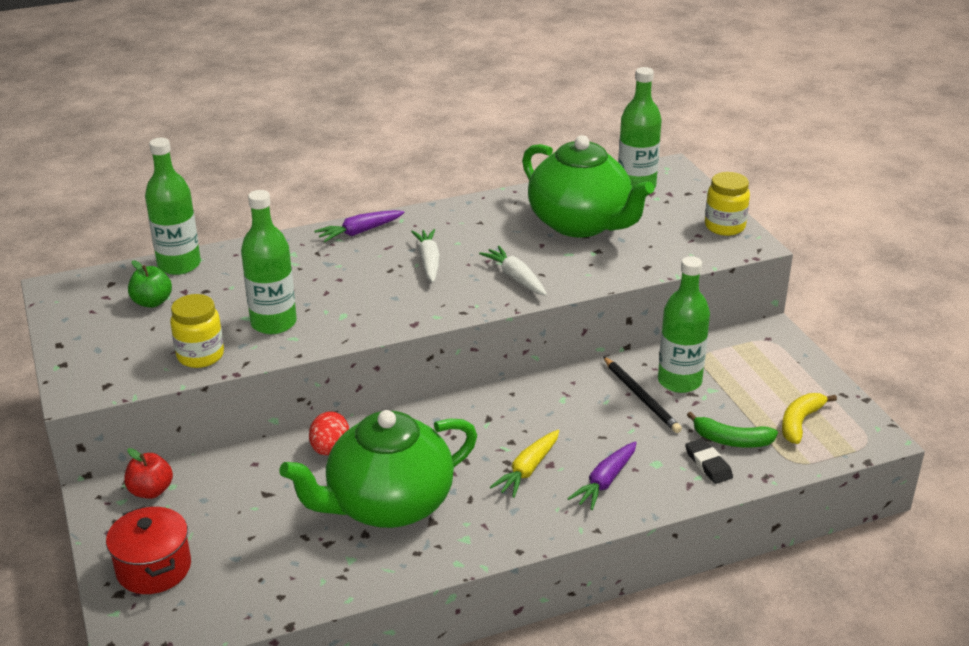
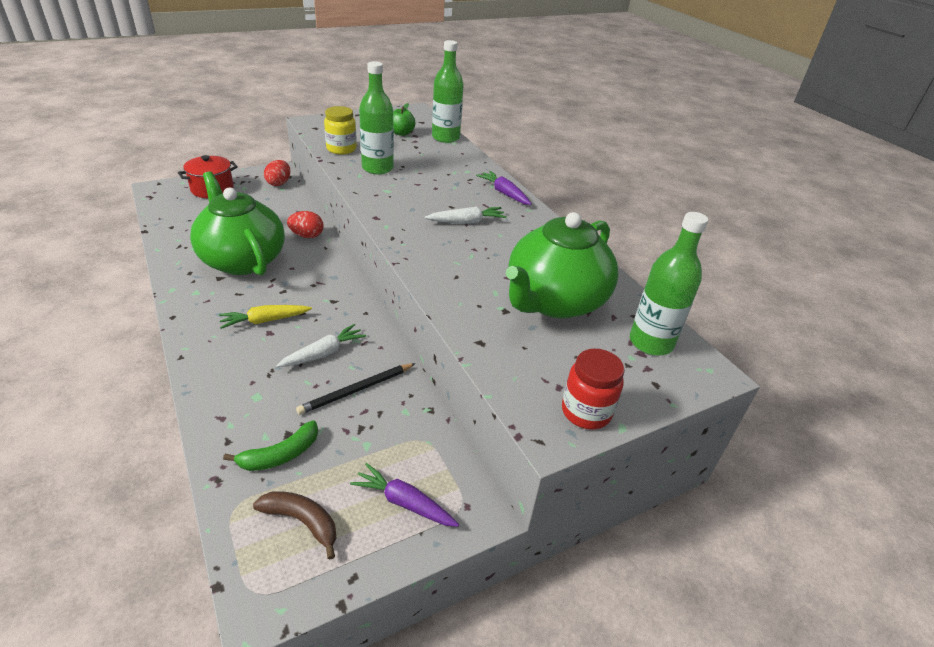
camera: 80 degrees right, 5 degrees up
red apple [124,448,173,499] -> red egg [264,160,290,186]
white carrot [479,246,547,296] -> white carrot moved to [276,324,366,367]
yellow carrot [490,430,559,498] -> yellow carrot turned 45 degrees counterclockwise [219,305,312,329]
purple carrot [567,442,637,510] -> purple carrot moved to [350,463,459,527]
green bottle [658,256,710,393] -> none
black eraser [685,438,733,484] -> none
green banana [687,412,778,448] -> green banana turned 135 degrees counterclockwise [223,420,318,471]
yellow jar [705,172,750,236] -> red jar [562,349,625,429]
yellow banana [782,393,837,444] -> brown banana [253,491,336,560]

